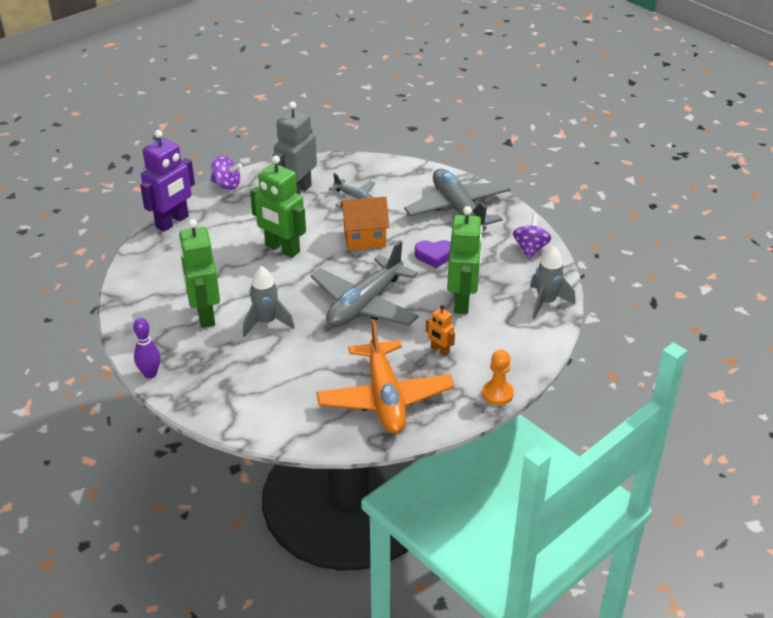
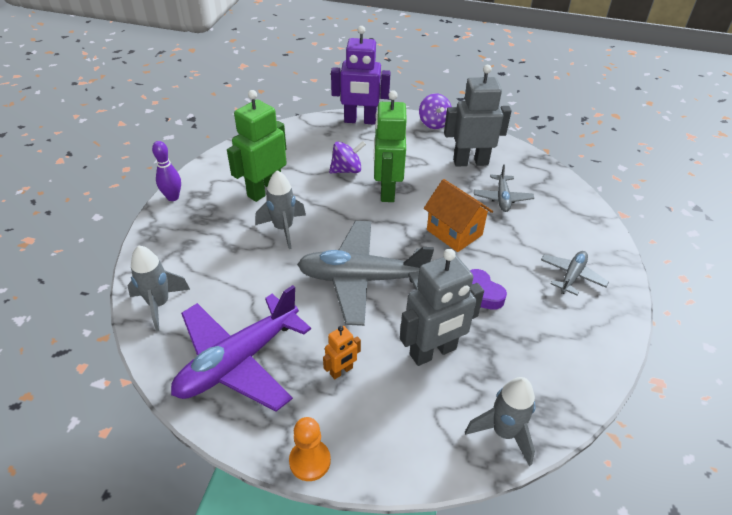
camera: 55 degrees right, 5 degrees up
orange plane [316,319,454,434] -> purple plane [171,285,311,412]
grey plane [404,169,511,231] -> grey plane [541,251,609,295], size x0.49
orange robot [426,305,455,356] -> orange robot turned 135 degrees counterclockwise [323,326,361,379]
green robot [447,206,483,314] -> grey robot [400,249,484,366]
purple spinning top [513,214,552,259] -> purple spinning top moved to [329,141,366,173]
none -> grey rocket [127,245,190,331]

